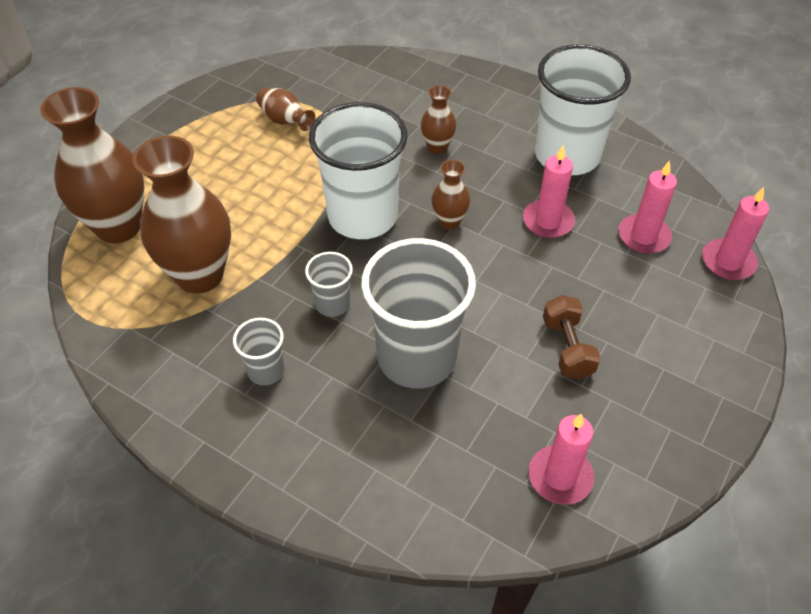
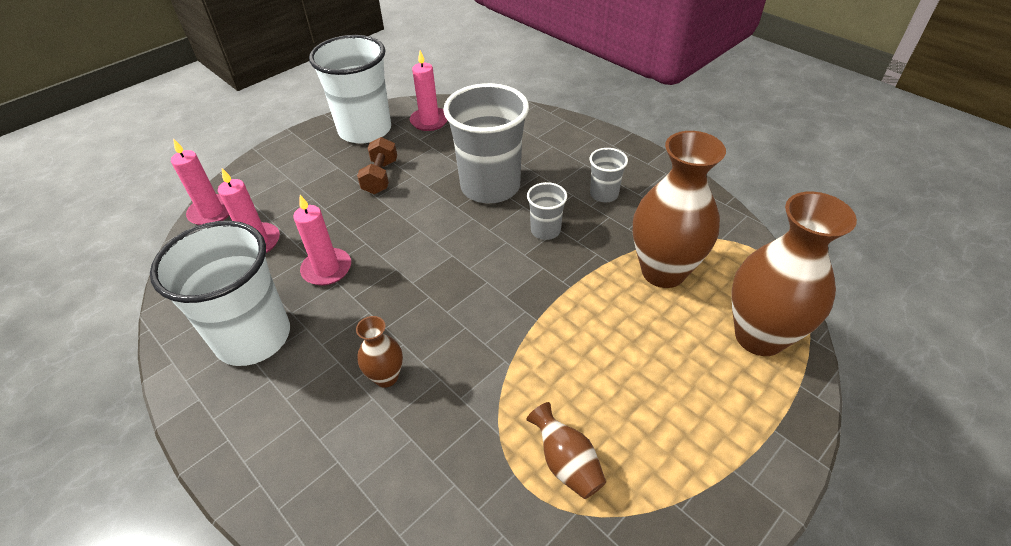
camera: 165 degrees left, 5 degrees down
white cup [309,102,408,239] -> white cup moved to [309,35,391,144]
brown vase [432,160,470,230] -> none

